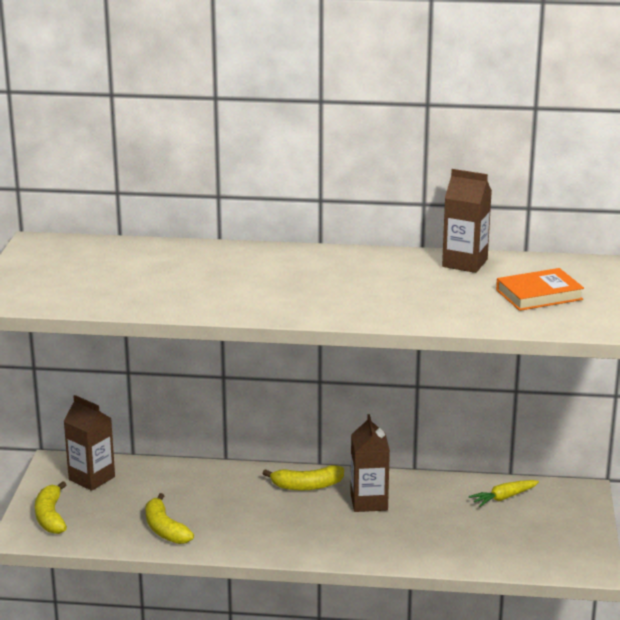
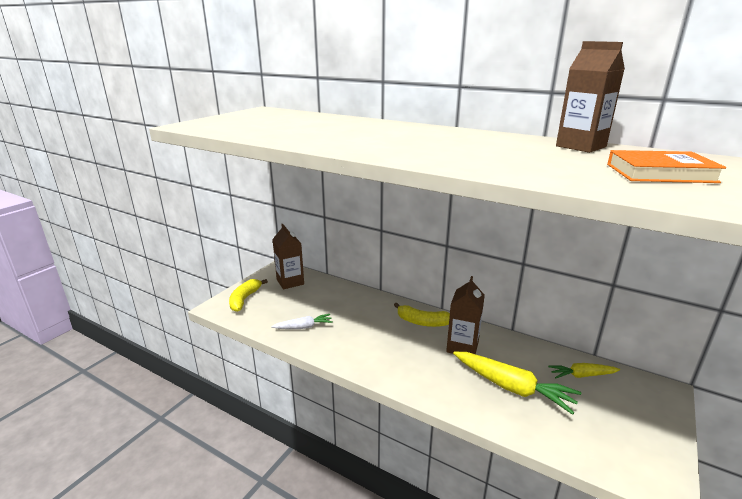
camera: 25 degrees right, 0 degrees up
yellow banana [145,493,194,544] -> white carrot [271,314,333,329]
none -> yellow carrot [453,352,581,415]

